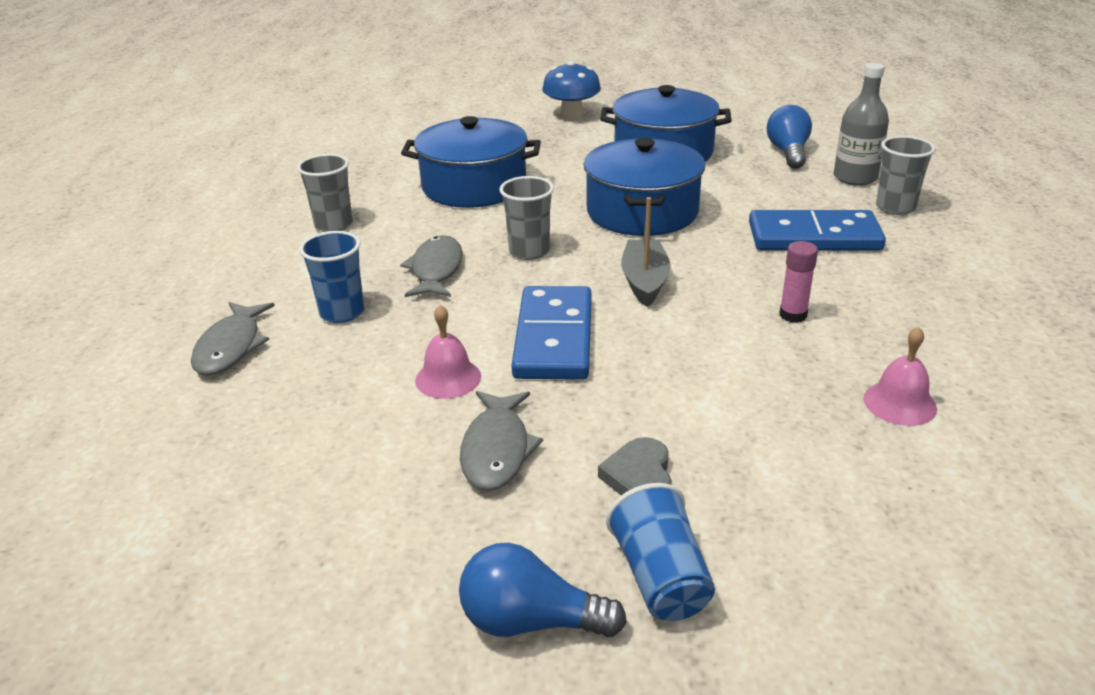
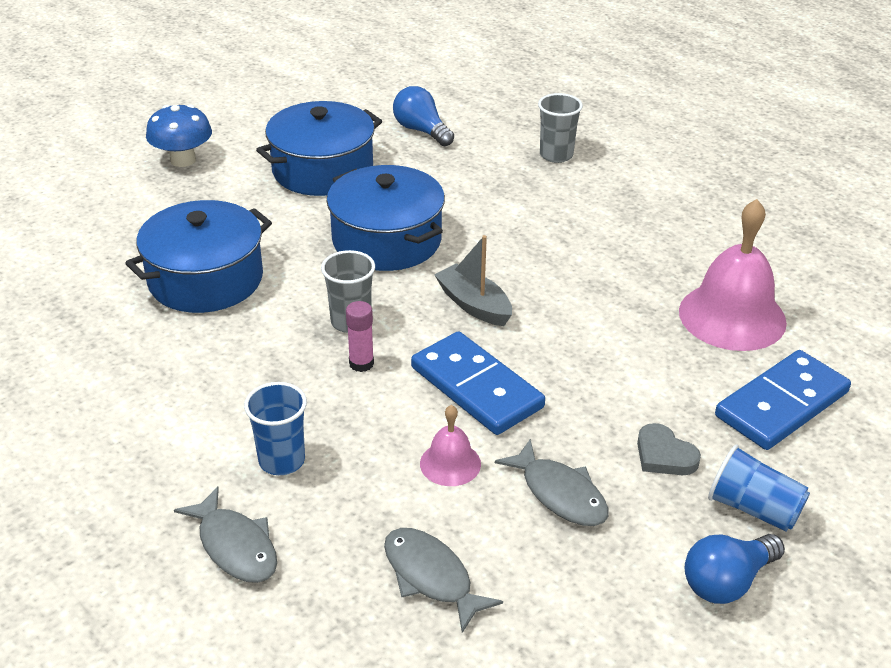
camera: 45 degrees left, 5 degrees up
grey cup [297,154,353,232] -> none
grey fish [400,235,463,297] -> grey fish moved to [384,528,503,633]
blue domino [749,210,886,251] -> blue domino moved to [715,350,851,450]
pink glue stick [779,241,818,323] -> pink glue stick moved to [346,301,374,372]
grey bottle [834,63,889,186] -> none
pink bell [863,326,937,426] -> pink bell [679,199,787,351], size x2.00

